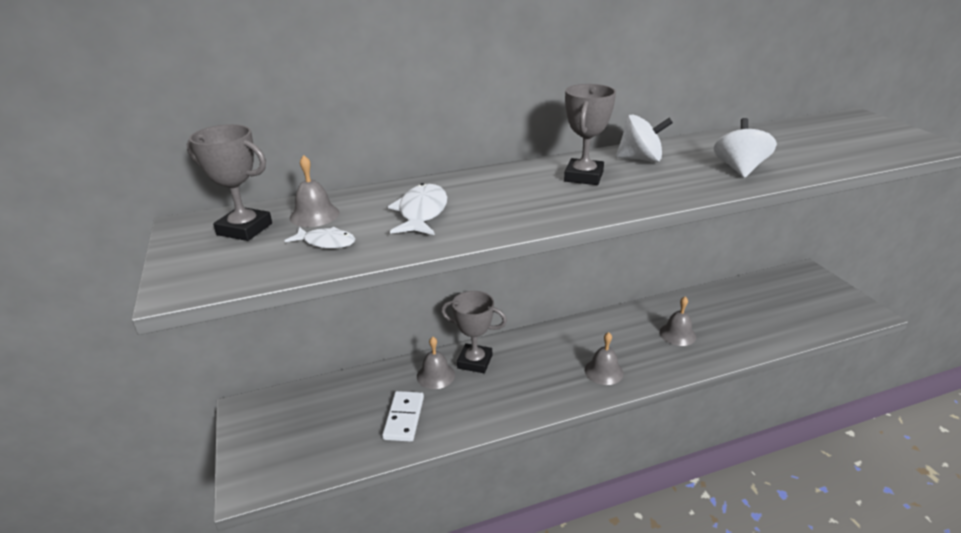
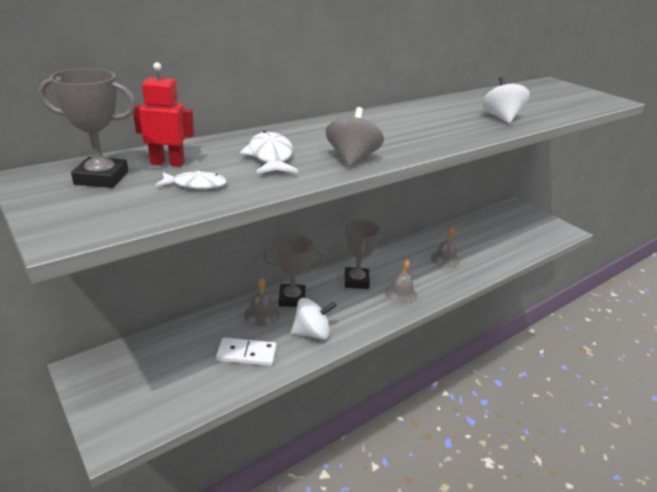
camera: 20 degrees left, 0 degrees up
grey bell [290,155,340,227] -> red robot [133,62,194,167]
white domino [382,391,424,442] -> white domino turned 75 degrees counterclockwise [216,338,277,366]
grey trophy [564,84,616,185] -> grey trophy moved to [345,220,380,289]
white spinning top [616,114,673,162] -> white spinning top moved to [291,298,337,340]
none -> grey spinning top [326,107,384,167]

